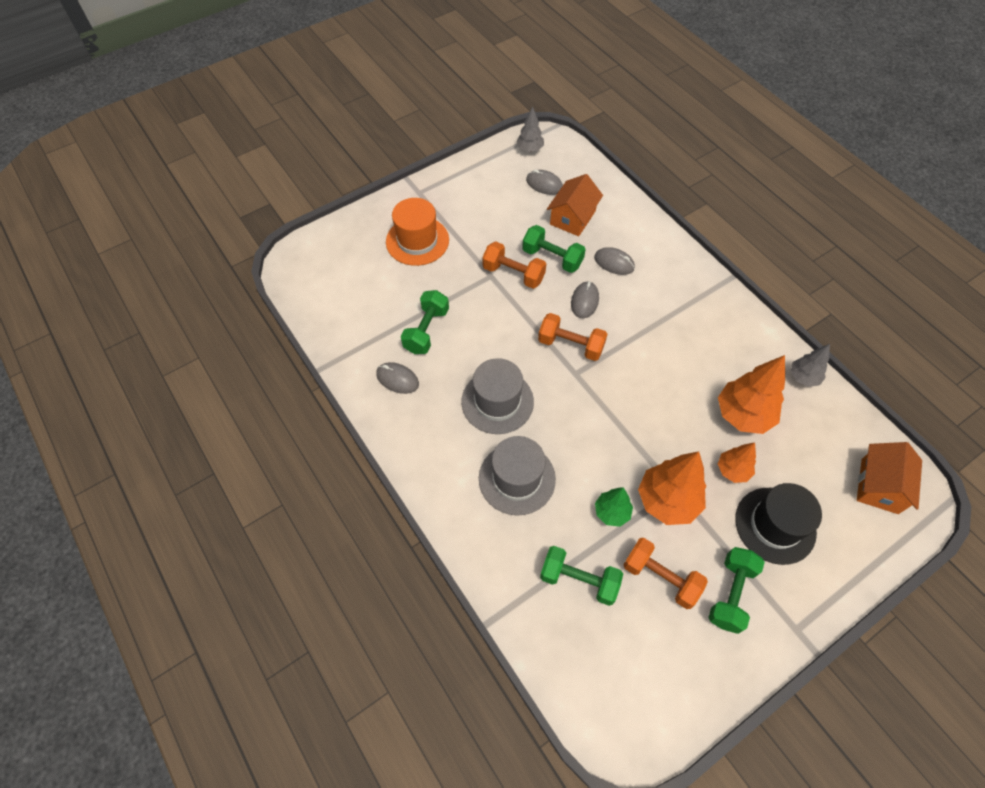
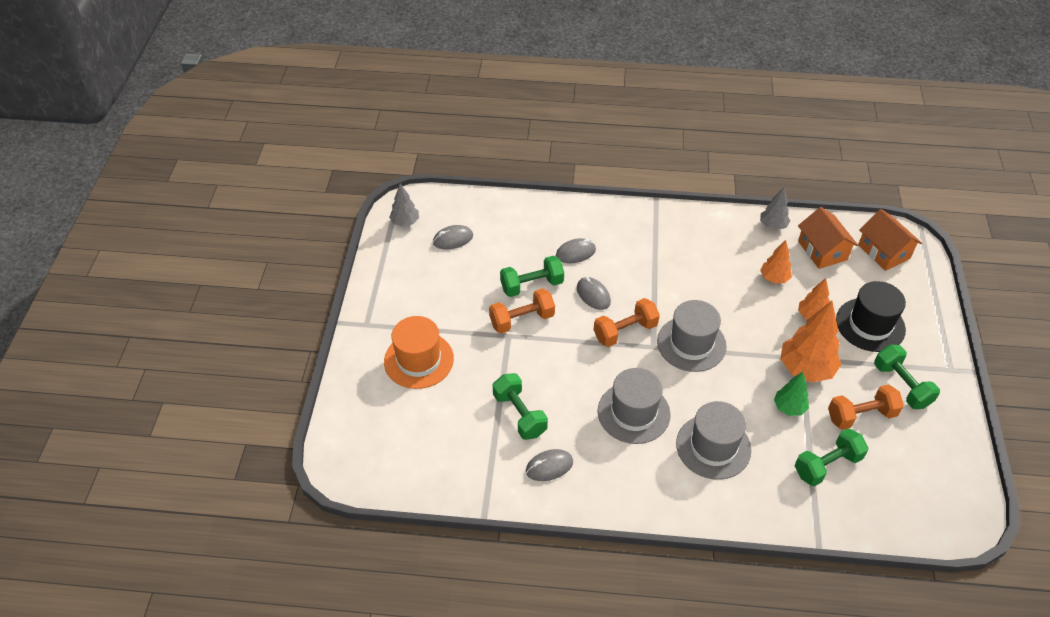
camera: 50 degrees left, 10 degrees down
orange house [547,174,603,236] -> orange house moved to [798,207,858,269]
orange tree [718,355,785,434] -> orange tree [760,240,792,284], size x0.57
none -> grey hat [657,300,727,372]

